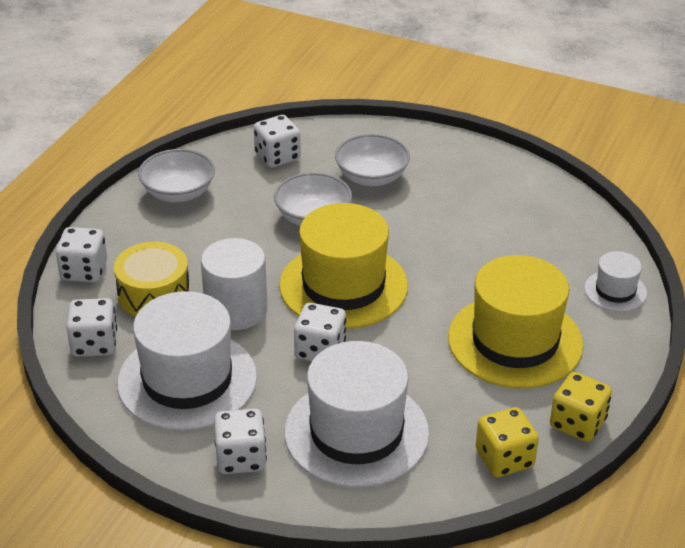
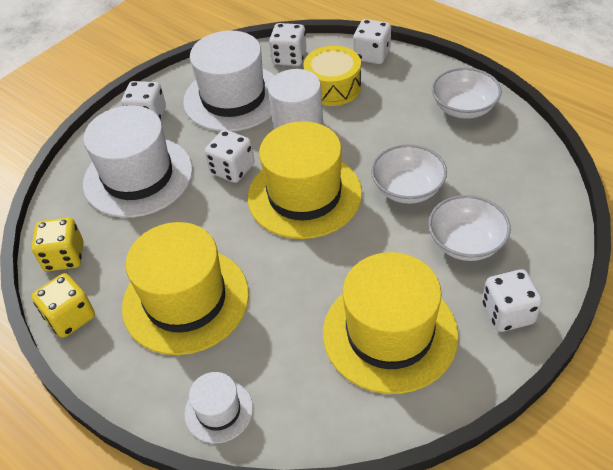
camera: 110 degrees right, 10 degrees up
white dice [254,115,301,168] -> white dice moved to [482,269,542,332]
none -> yellow hat [323,252,459,394]

